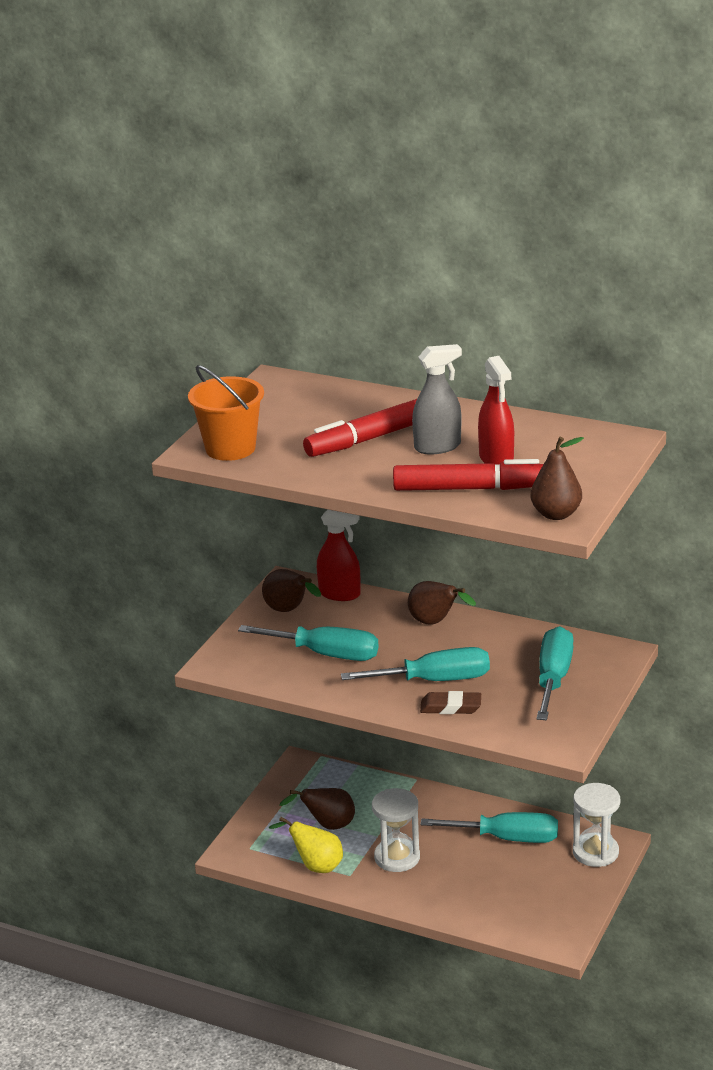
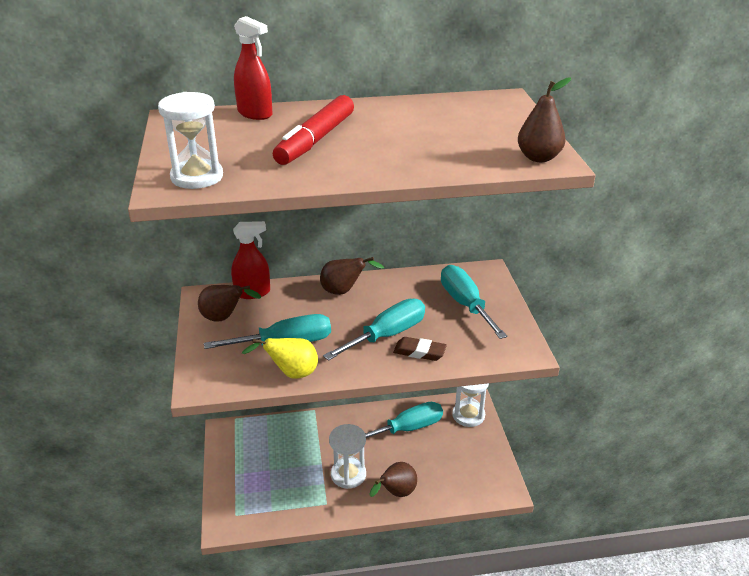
camera: 35 degrees left, 5 degrees up
orange bucket [188,365,264,461] -> white hourglass [158,92,223,189]
yellow pear [269,817,343,873] -> yellow pear moved to [242,338,318,379]
brown pear [280,788,355,830] -> brown pear moved to [370,462,417,497]
red marker [393,459,544,491] -> none
grey spray bottle [412,344,462,454] -> none
brown eraser [420,691,481,714] -> brown eraser turned 45 degrees clockwise [393,337,447,361]
red spray bottle [478,356,514,465] -> red spray bottle moved to [234,16,272,120]

